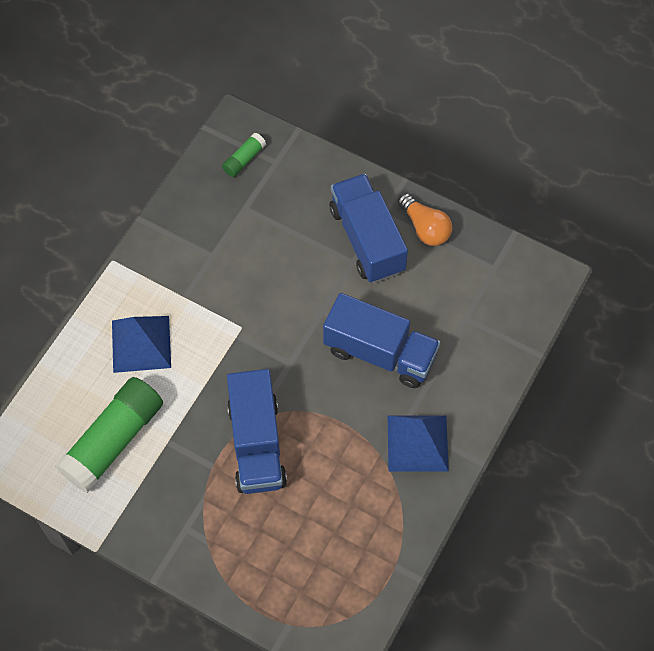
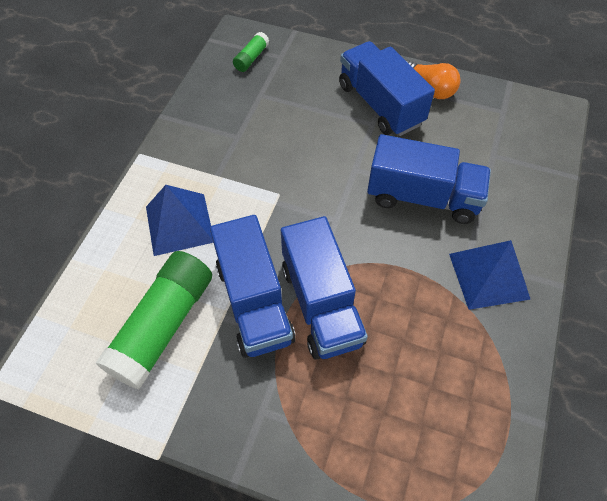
camera: 10 degrees left, 5 degrees down
none -> blue truck [210,215,296,358]

